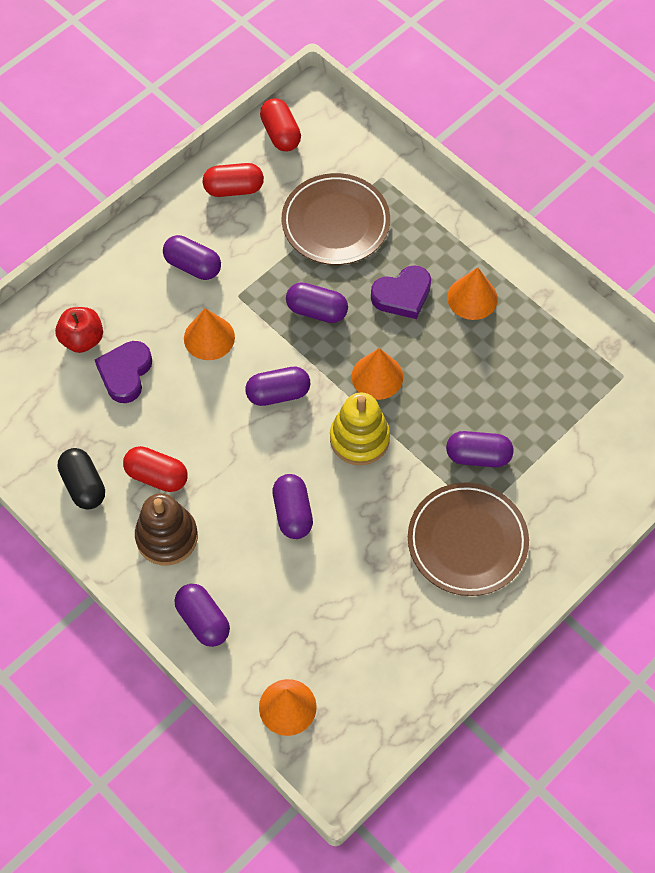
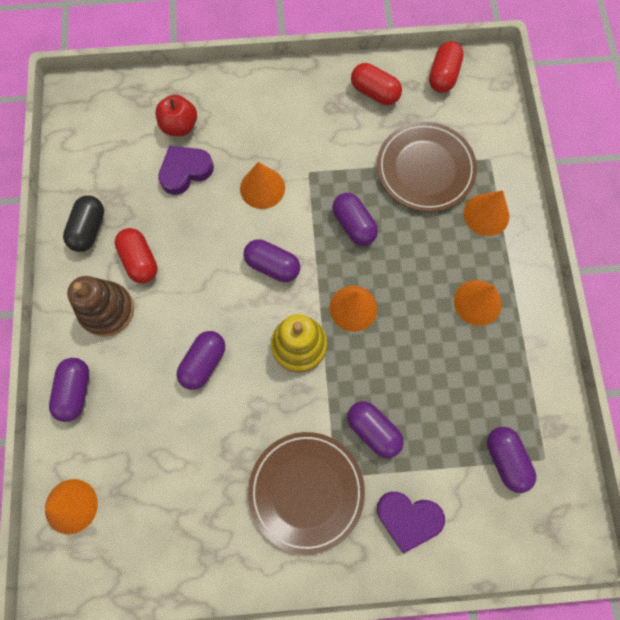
camera: 40 degrees right, 10 degrees up
purple capsule [163,235,221,280] -> purple capsule moved to [487,427,536,493]
purple heart [371,265,431,319] -> purple heart moved to [377,492,445,553]
none -> orange cone [464,191,509,236]

